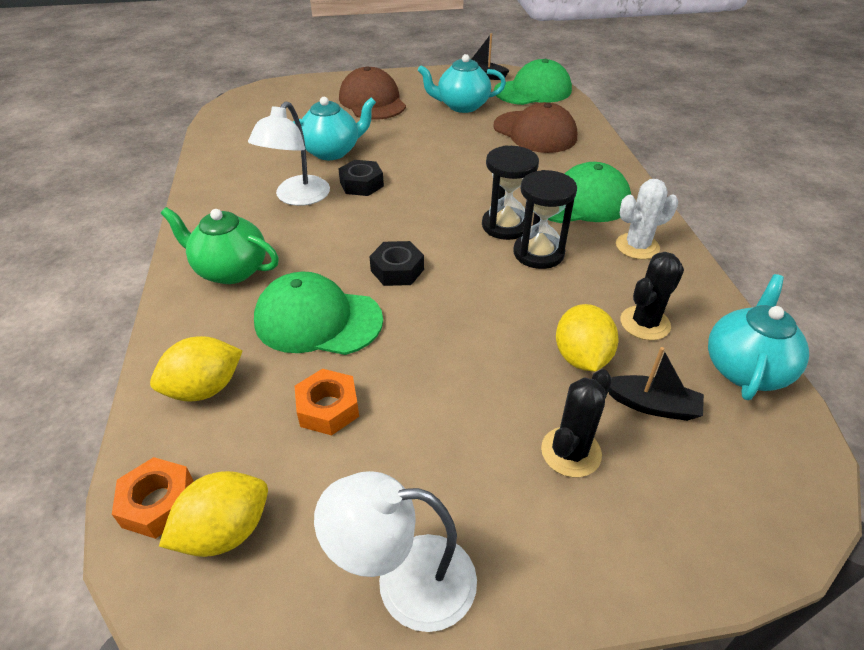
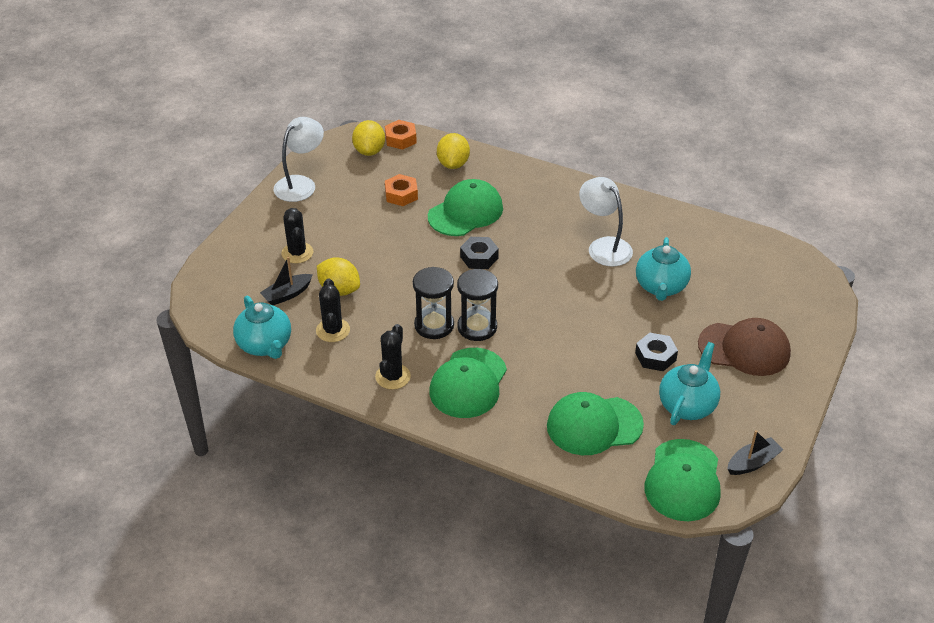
camera: 125 degrees right, 0 degrees up
green teapot [161,207,279,284] -> none
black nut [338,160,384,196] -> black nut moved to [635,333,678,371]
brown cap [493,102,577,153] -> green cap [547,392,644,455]
white cactus [616,179,678,259] -> black cactus [375,324,411,390]

